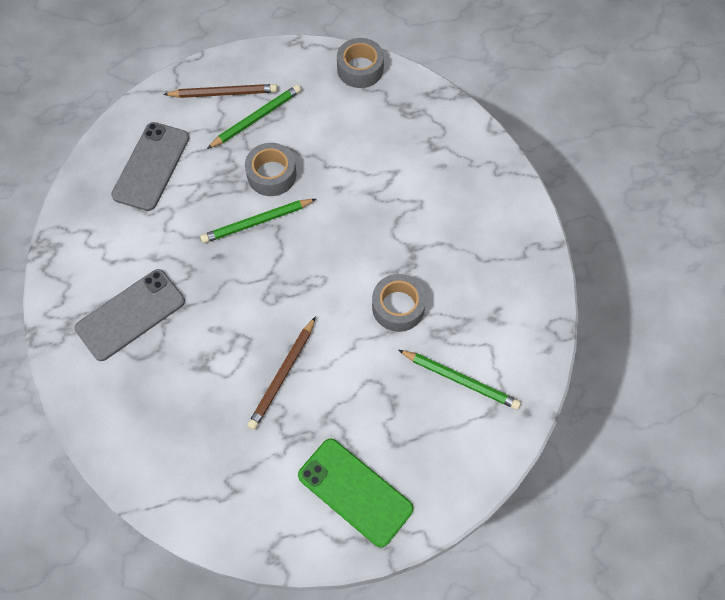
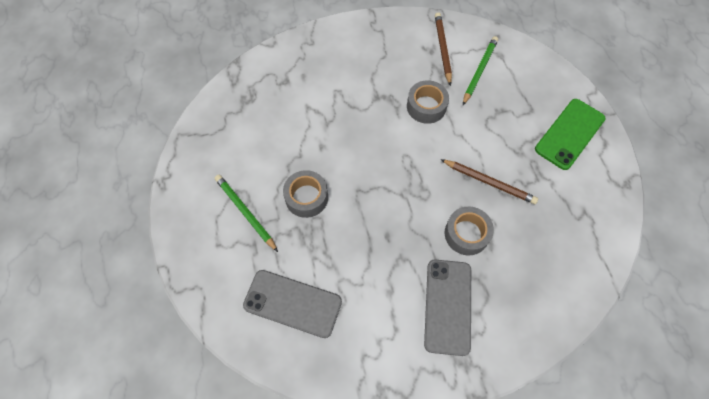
camera: 90 degrees left, 0 degrees up
grey phone [75,269,185,361] -> grey phone turned 45 degrees clockwise [424,259,471,356]
brown pencil [163,84,277,98] -> brown pencil moved to [435,13,452,86]
green pencil [200,199,316,243] -> none
grey tape [337,38,384,88] -> grey tape moved to [445,207,494,256]

